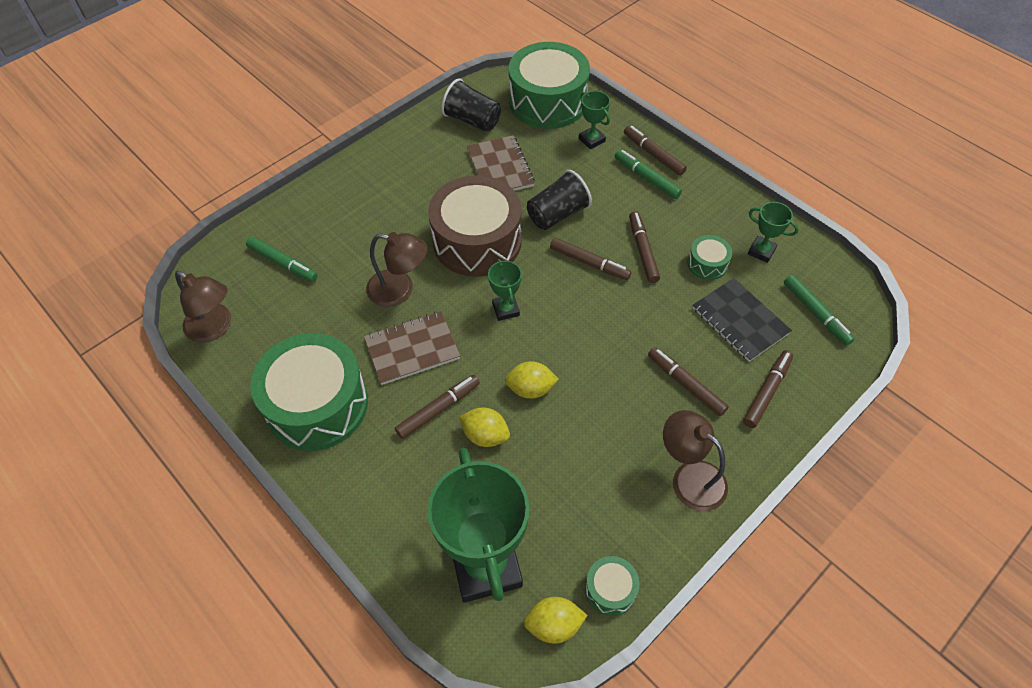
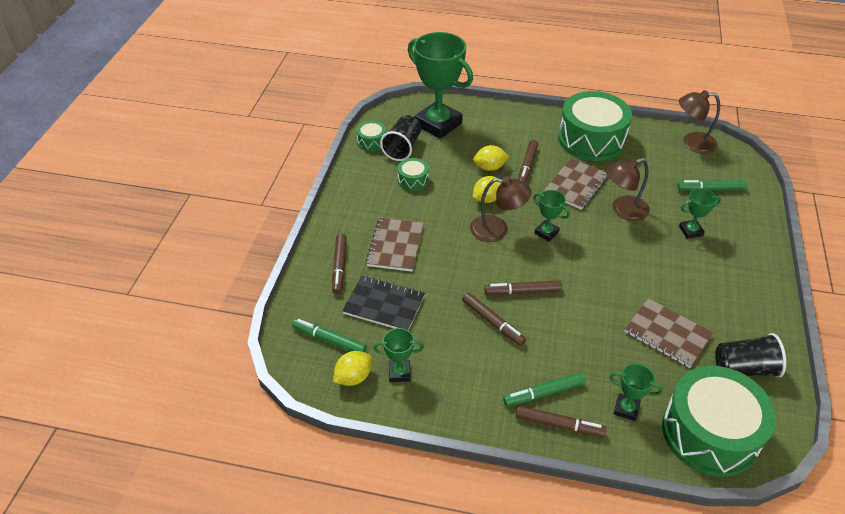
camera: 145 degrees right, 10 degrees down
brown drum [428,175,522,277] -> none
yellow lemon [524,597,587,644] -> yellow lemon moved to [333,351,372,386]
black cup [527,170,592,230] -> black cup moved to [380,115,421,161]
green marker [615,150,682,199] -> green marker turned 150 degrees clockwise [503,373,586,406]
brown marker [648,347,729,416] -> brown notebook [366,218,424,272]
brown lamp [663,410,728,511] -> brown lamp moved to [470,176,532,242]
green drum [688,235,732,280] -> green drum moved to [398,158,429,191]
none -> green trophy [679,188,721,239]

